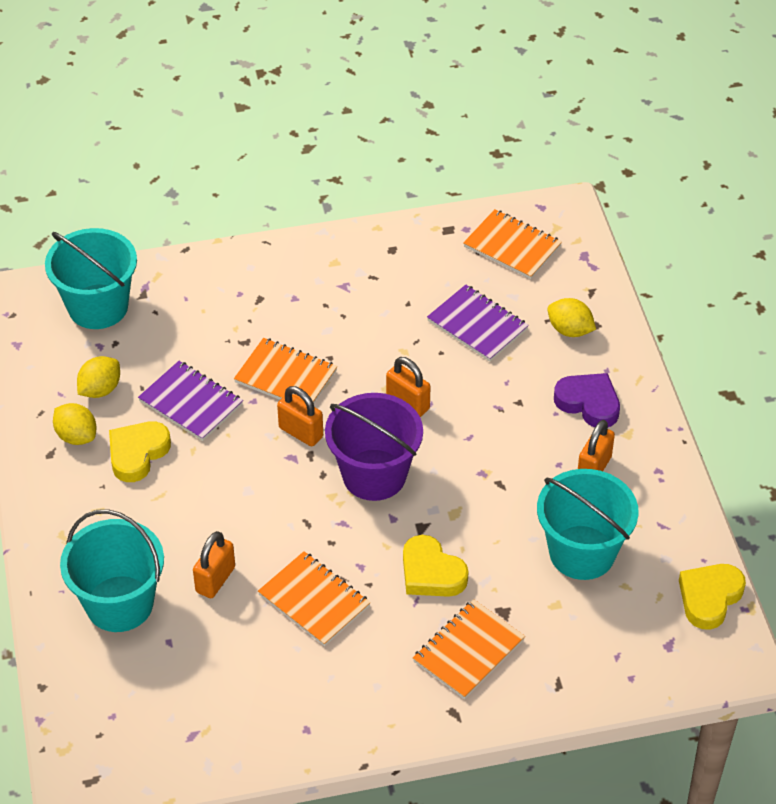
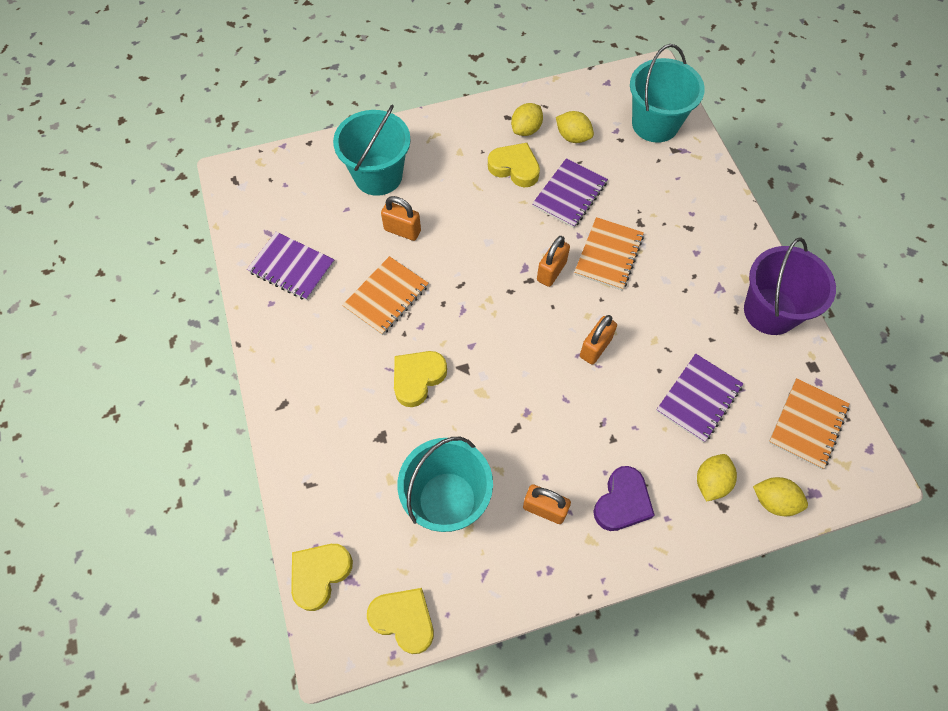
camera: 85 degrees right, 15 degrees up
purple bucket [325,393,423,501] -> purple bucket moved to [744,237,836,335]
orange notebook [413,599,525,699] -> none
none -> purple notebook [247,232,335,300]
none -> yellow heart [291,544,353,611]
none -> yellow lemon [753,477,808,516]

